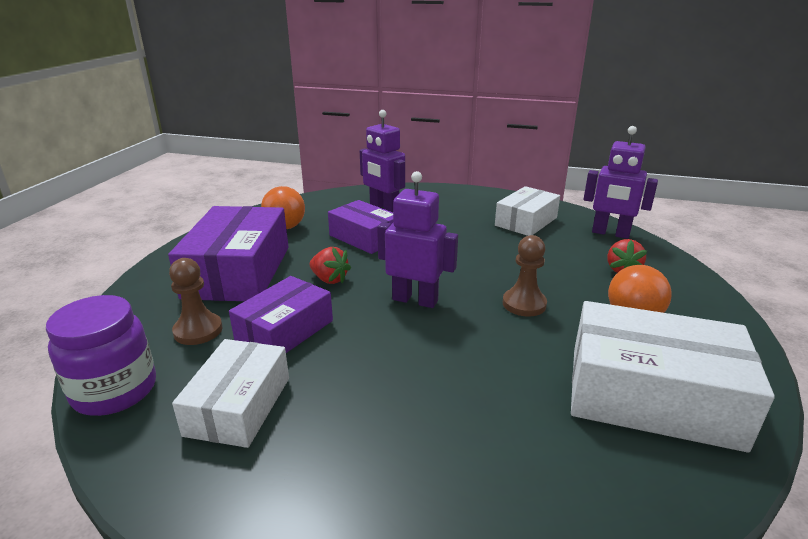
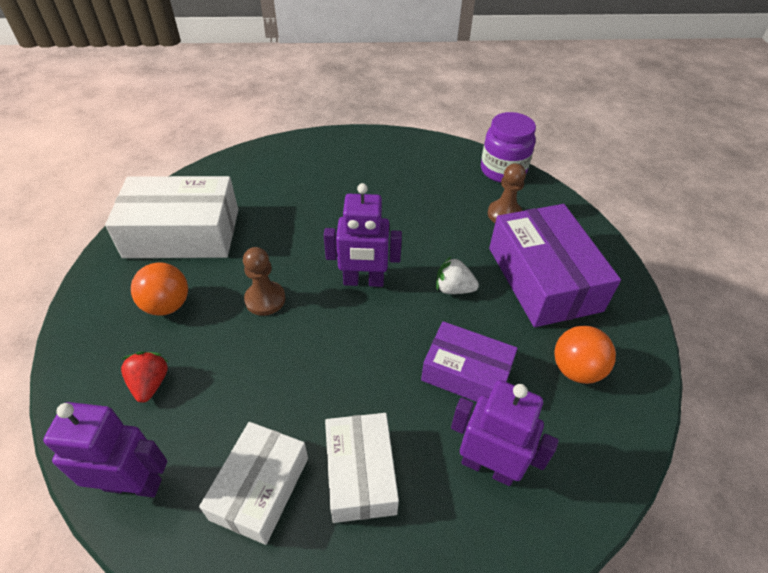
camera: 160 degrees right, 20 degrees up
white box [172,339,289,448] -> white box moved to [325,413,399,523]
purple box [229,276,333,353] -> none
red strawberry [310,247,351,284] -> white strawberry [436,257,479,294]

